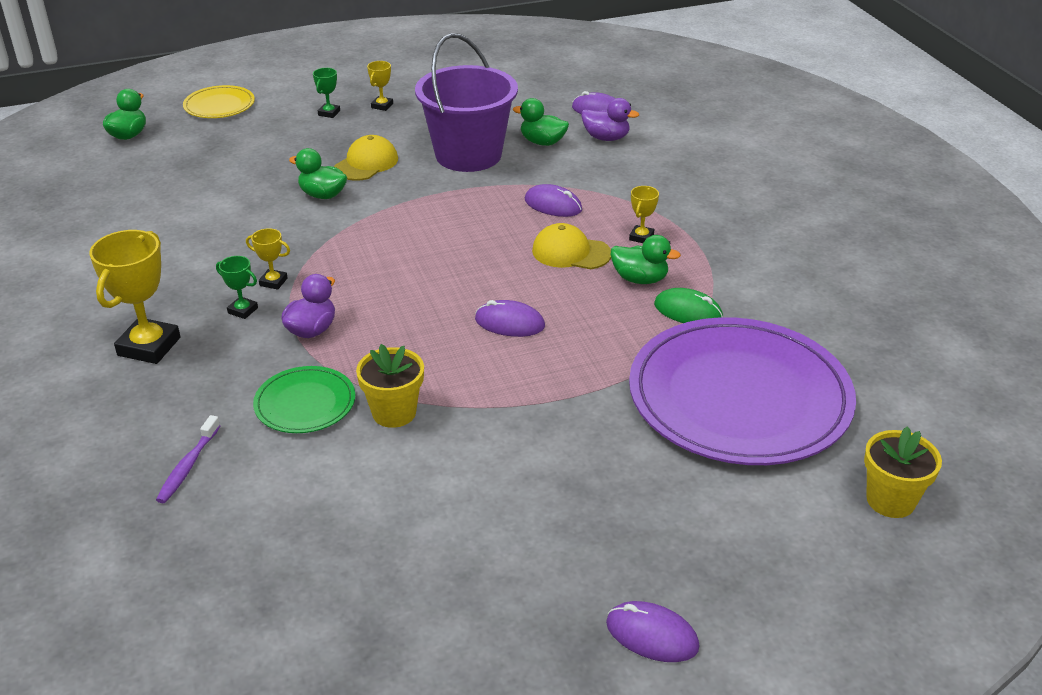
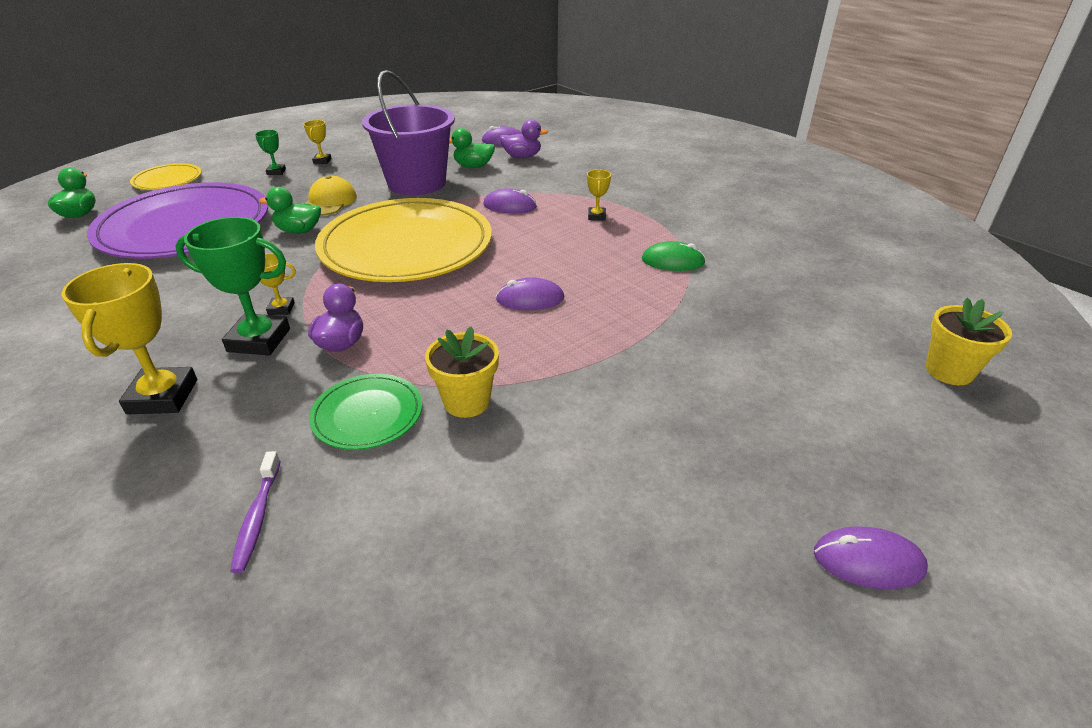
camera: 20 degrees left, 0 degrees up
green trophy [216,256,258,319] -> green trophy [175,217,290,355], size x2.02
yellow cap [532,223,611,269] -> none
green duck [611,235,681,284] -> none
purple plate [629,317,856,465] -> purple plate moved to [87,182,268,259]
none -> yellow plate [315,198,492,282]

